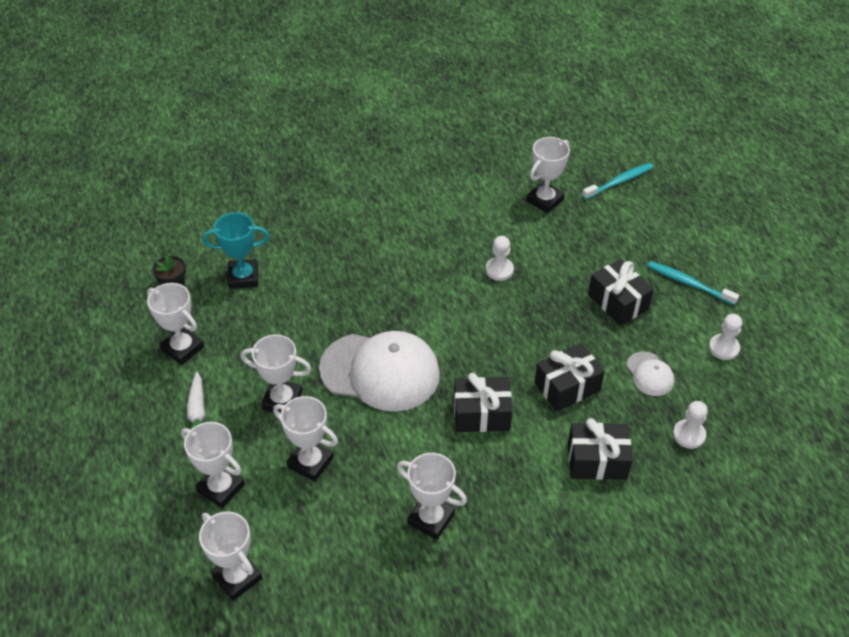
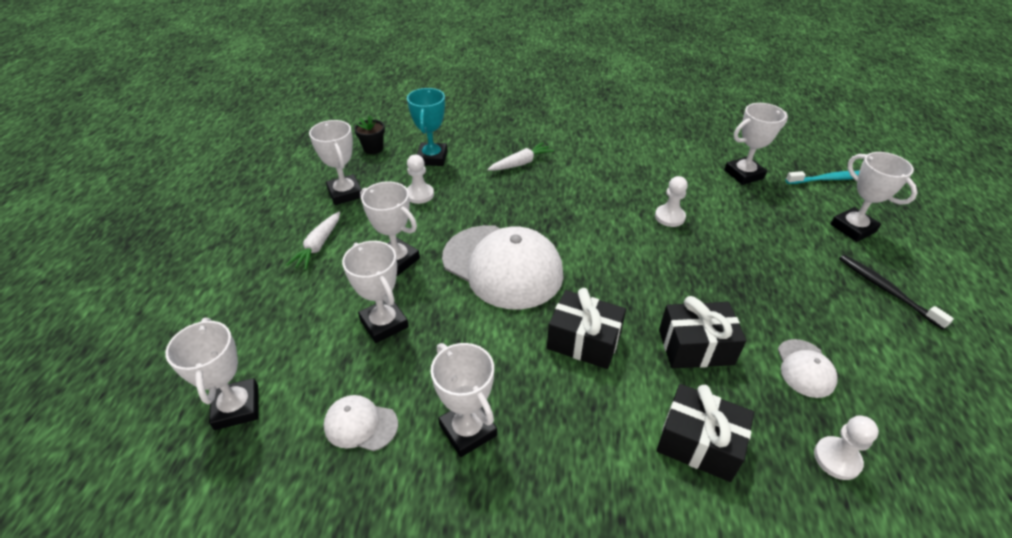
camera: 25 degrees right, 5 degrees down
white trophy [181,422,245,508] -> white trophy moved to [831,152,918,242]
turquoise trophy [203,212,270,289] -> turquoise trophy turned 75 degrees clockwise [407,88,447,166]
black gift [588,259,654,325] -> none
turquoise toothbrush [648,261,739,305] -> black toothbrush [839,255,954,330]
white pawn [709,314,742,360] -> white pawn moved to [407,155,434,204]
none -> white cap [324,395,398,451]
none -> white carrot [487,142,554,171]

